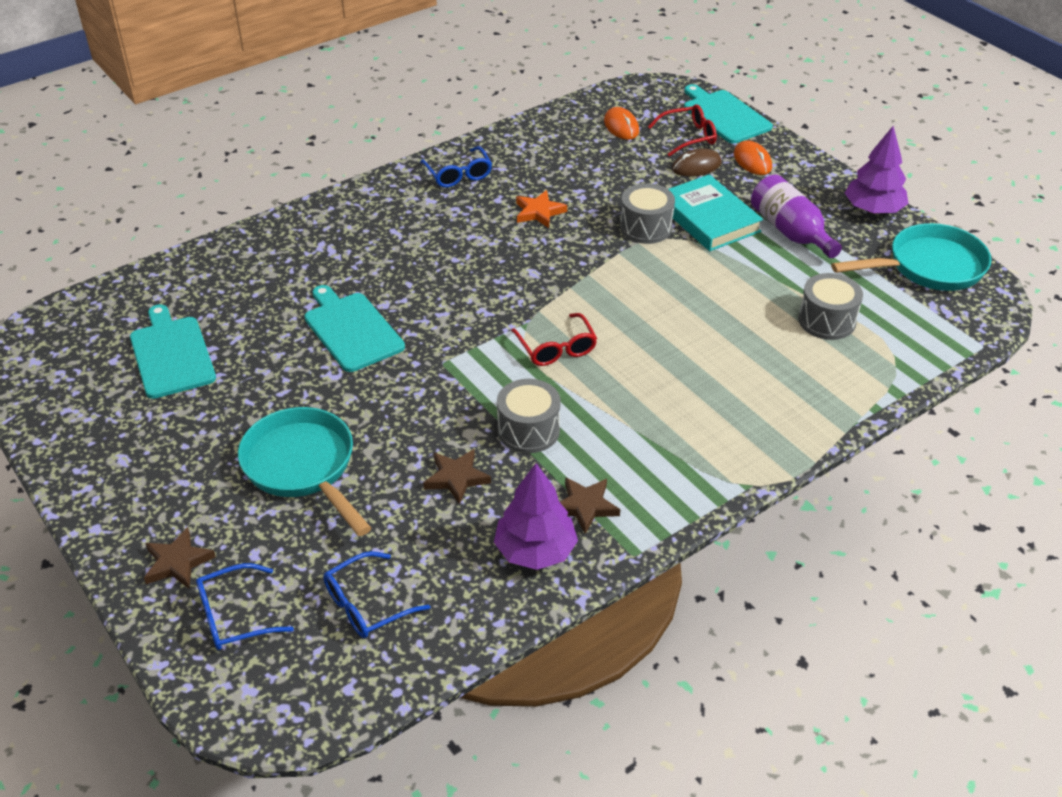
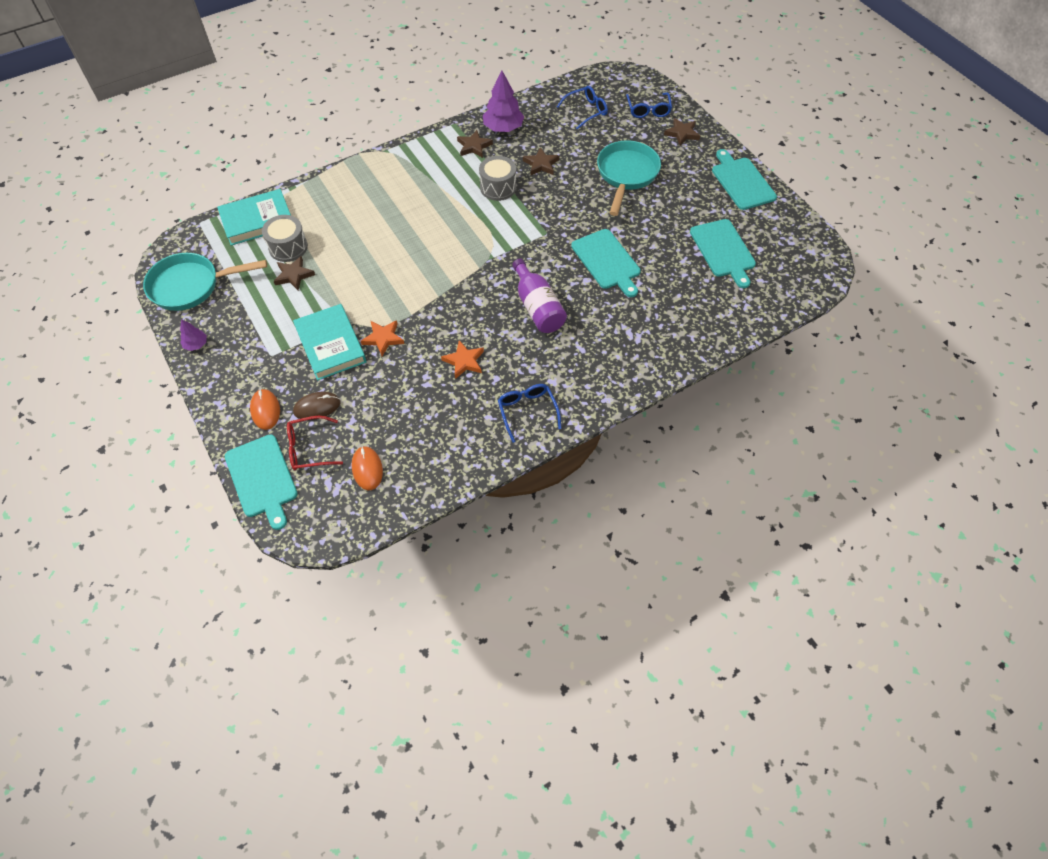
camera: 175 degrees left, 15 degrees up
blue glasses [196,563,294,650] -> blue glasses turned 105 degrees clockwise [626,92,672,118]
turquoise pan [238,407,371,536] -> turquoise pan turned 135 degrees counterclockwise [597,141,661,216]
red glasses [511,313,597,366] -> none
grey drum [620,183,675,244] -> orange star [361,320,404,356]
purple bottle [751,174,842,258] -> purple bottle moved to [512,259,567,333]
purple tree [845,126,908,214] -> purple tree [180,319,207,351], size x0.52
none -> turquoise book [217,189,291,246]
none -> brown star [274,256,315,290]
none -> turquoise cutting board [712,149,777,210]

